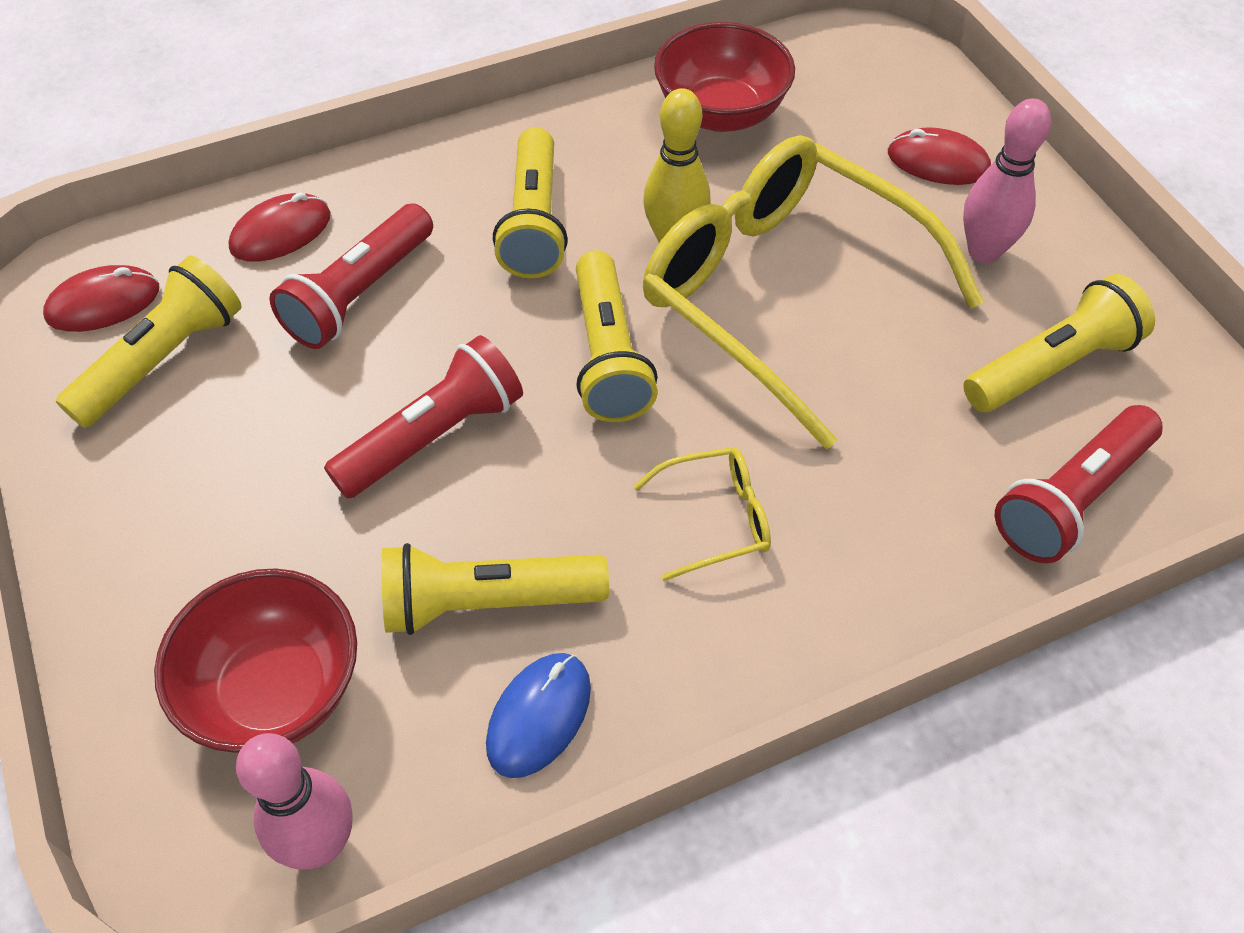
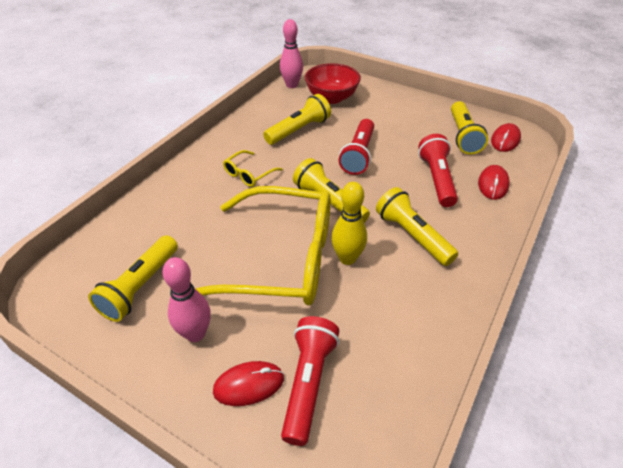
camera: 145 degrees right, 10 degrees down
blue mouse [486,653,591,778] -> none
red bowl [654,22,795,132] -> none
red flashlight [995,405,1163,563] -> red flashlight moved to [281,316,339,446]

